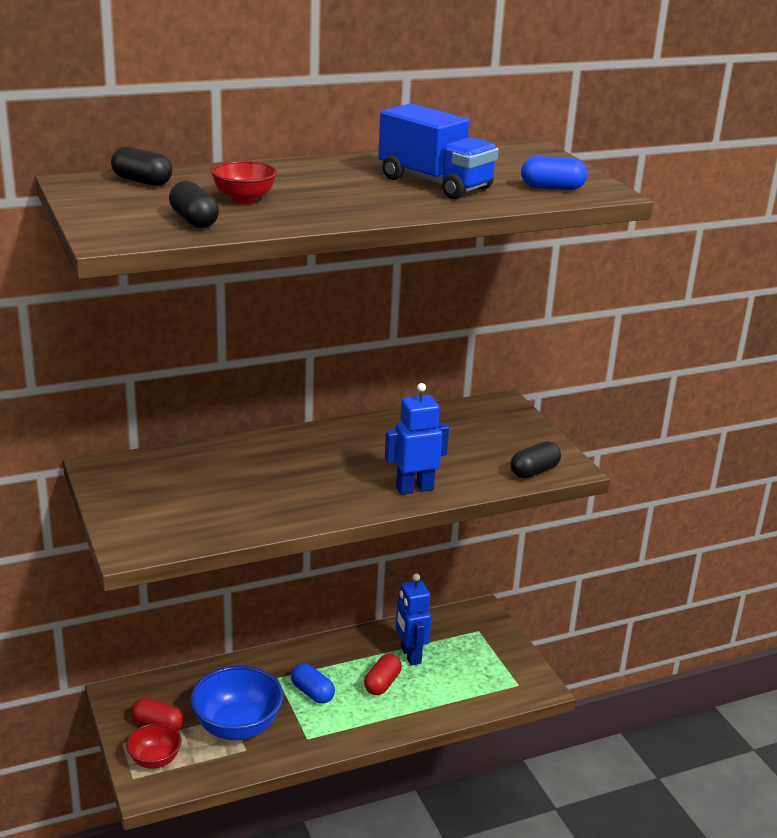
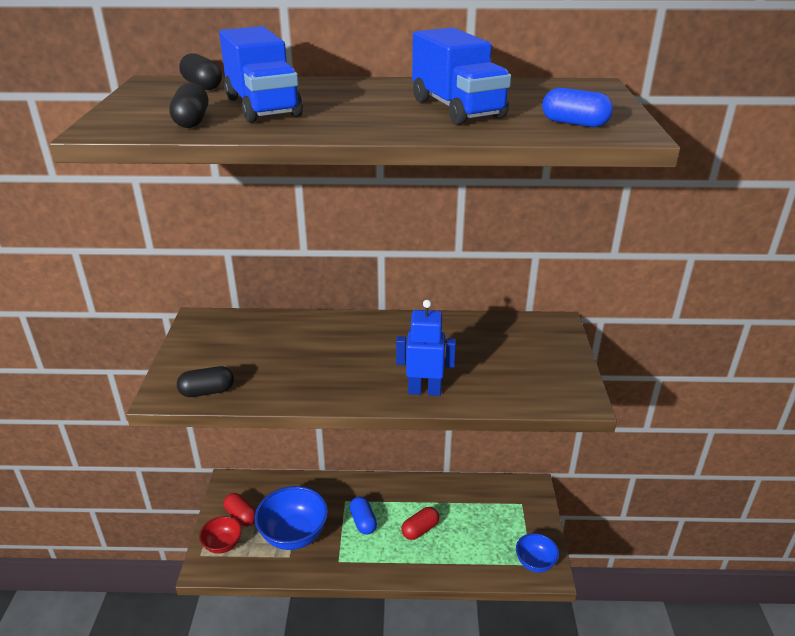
camera: 25 degrees right, 5 degrees up
red bowl [211,161,277,204] -> blue truck [219,26,303,123]
blue robot [396,573,431,666] -> none
black capsule [511,442,561,478] -> black capsule moved to [177,366,234,397]
none -> blue bowl [516,533,559,572]

